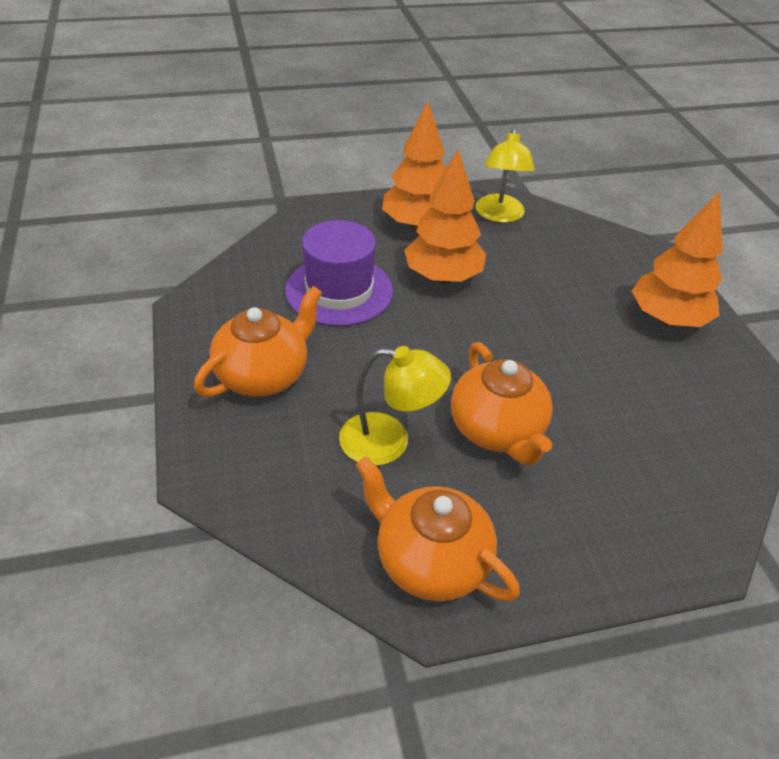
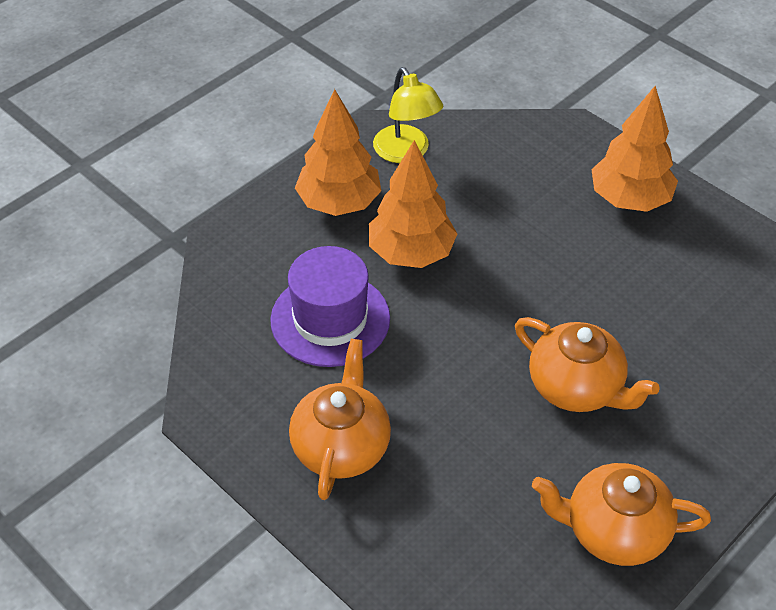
camera: 30 degrees left, 5 degrees up
yellow lamp [339,346,451,466] -> none

